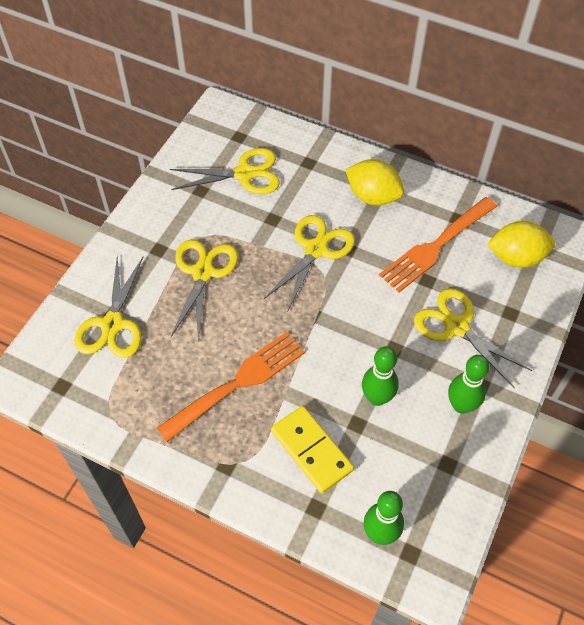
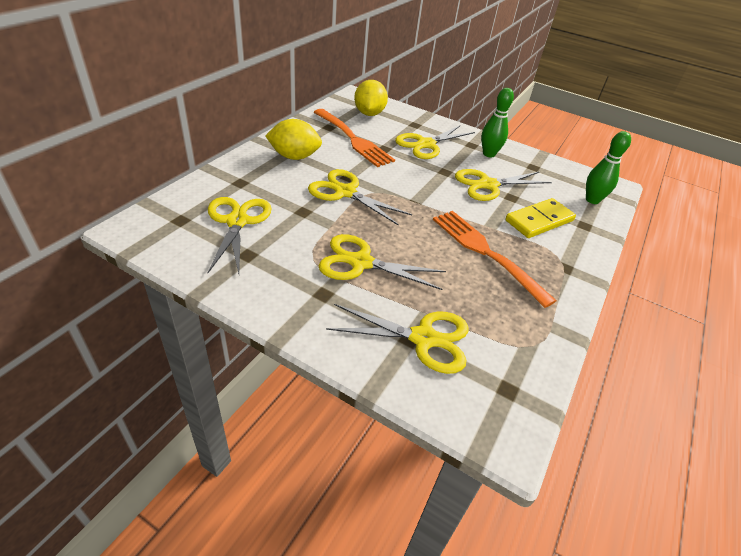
camera: 90 degrees left, 15 degrees down
yellow lemon [346,159,404,205] -> yellow lemon turned 60 degrees clockwise [265,119,322,160]
green bowling pin [362,346,399,406] -> yellow scissors [455,169,552,201]

